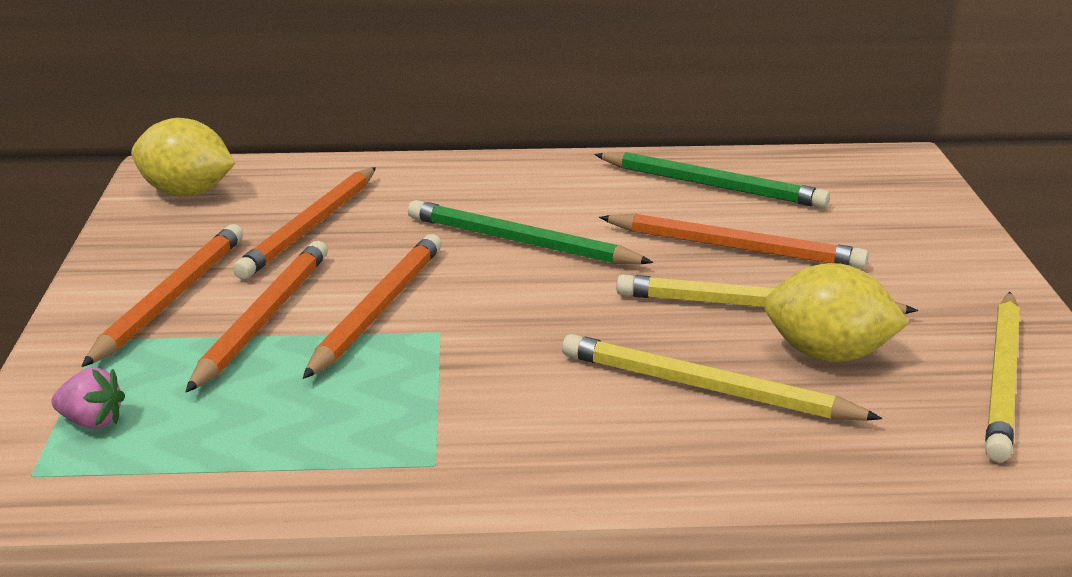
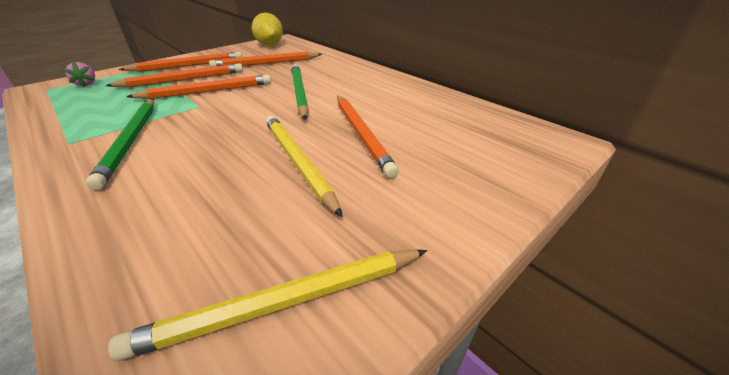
camera: 50 degrees right, 10 degrees up
yellow pencil [562,334,882,421] -> none
green pencil [594,152,830,208] -> green pencil moved to [85,99,154,190]
yellow lemon [764,263,909,362] -> none

